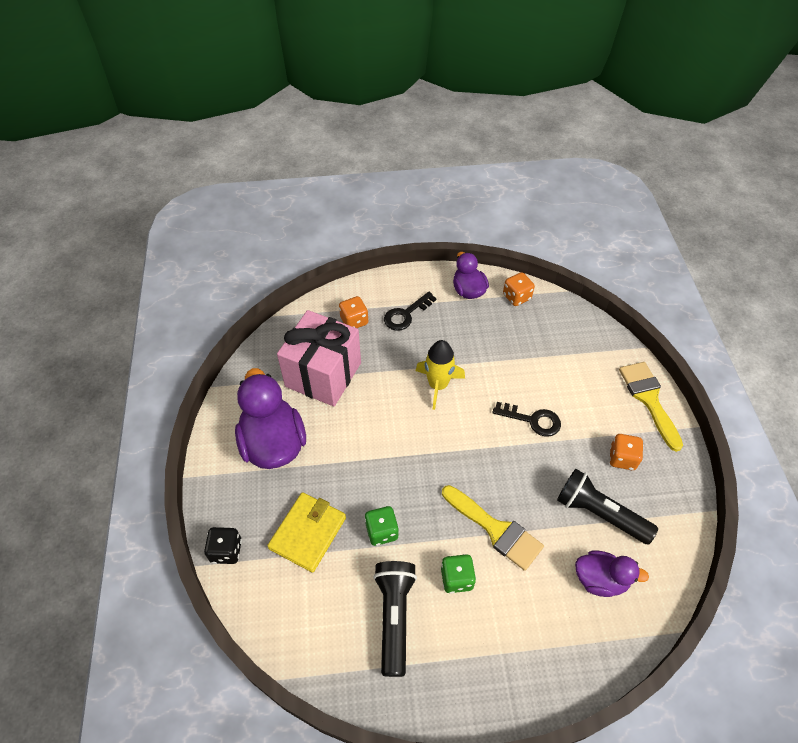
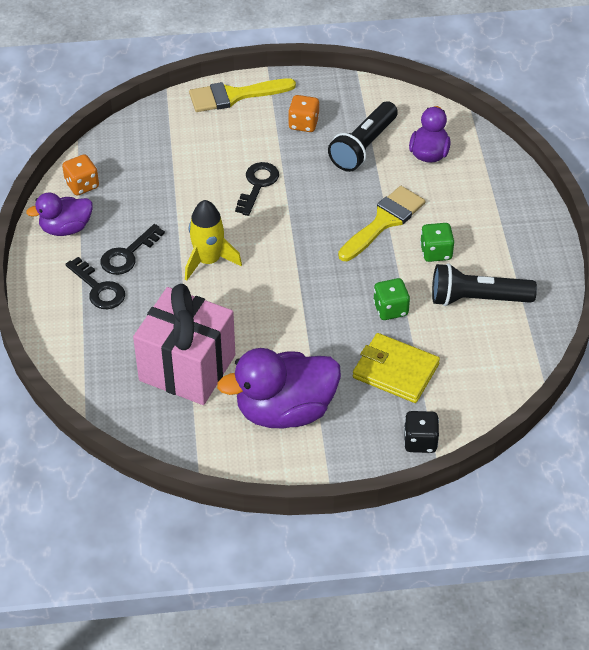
camera: 90 degrees left, 5 degrees down
orange dice [339,296,368,328] -> none
none -> black key [100,224,165,275]

